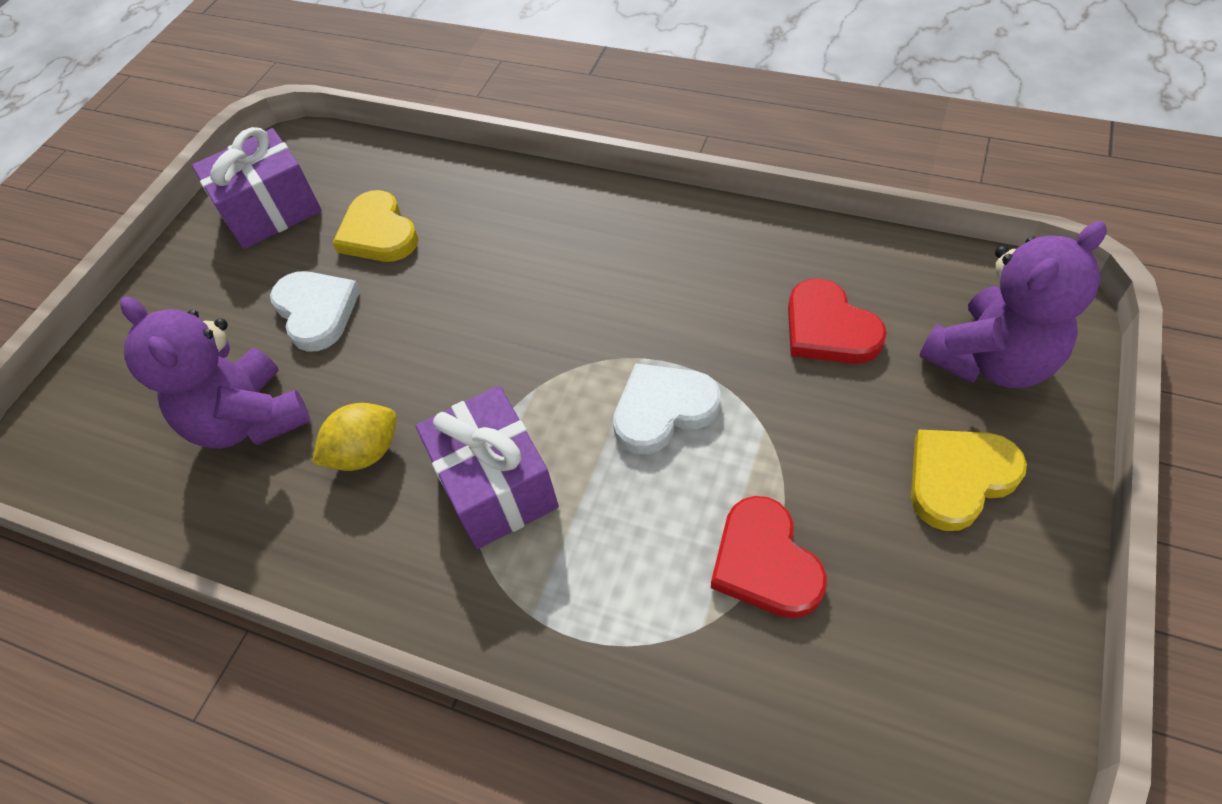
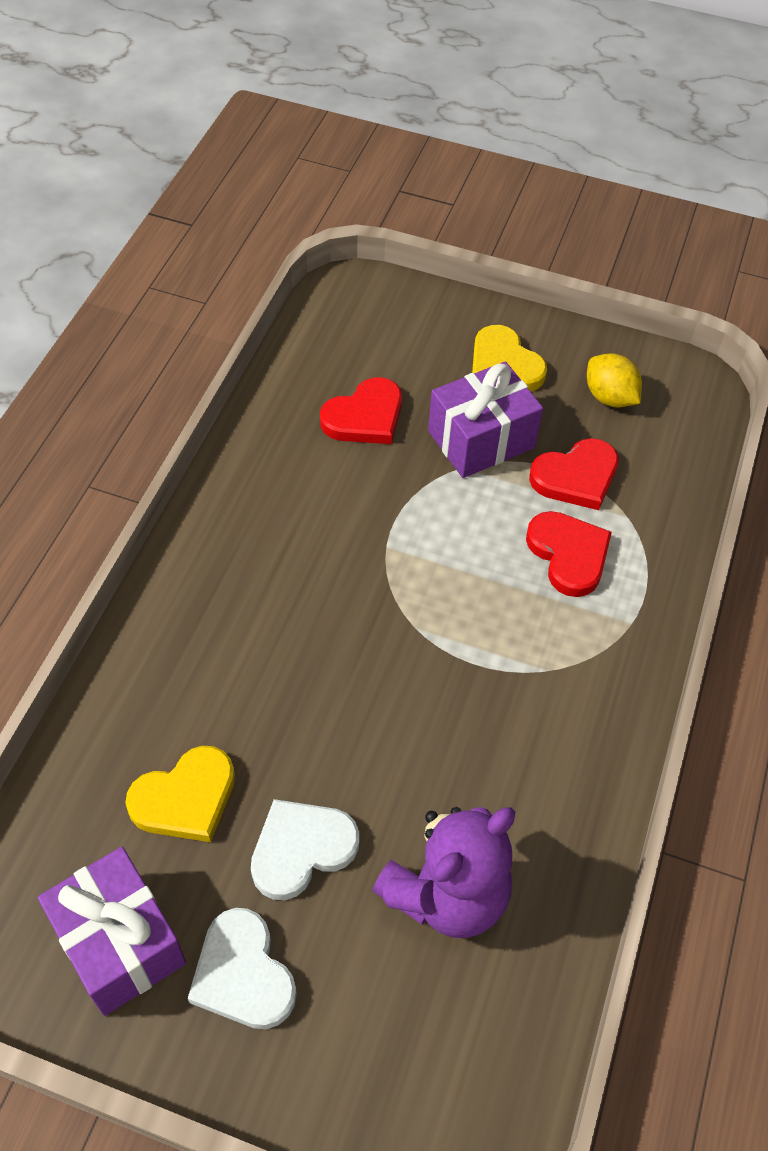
camera: 100 degrees left, 0 degrees up
yellow lemon [312,403,397,471] -> yellow lemon moved to [587,353,642,407]
purple gift [416,386,559,549] -> purple gift moved to [428,361,543,478]
white heart [613,363,721,454] -> white heart moved to [188,908,297,1029]
purple teddy bear [919,221,1107,388] -> none
none -> red heart [526,511,612,597]

